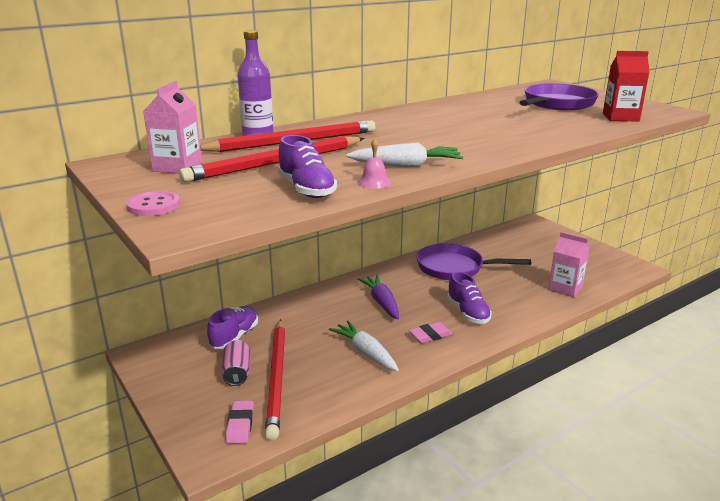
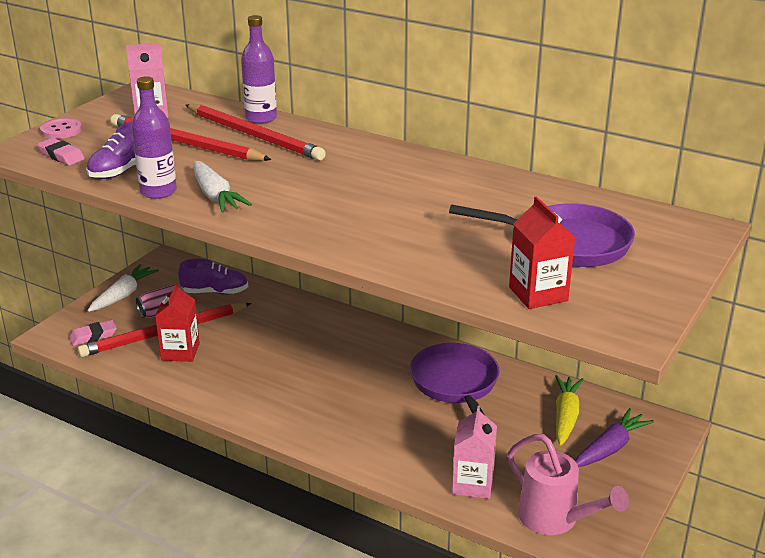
camera: 65 degrees right, 5 degrees up
white carrot [329,321,399,371] -> white carrot moved to [87,264,159,312]
pink bell [358,138,391,189] -> purple bottle [131,76,177,199]
purple carrot [358,275,399,319] -> purple carrot moved to [575,408,654,467]
pink eraser [409,322,453,343] -> pink eraser moved to [37,138,85,165]
purple shoe [447,272,492,324] -> none
none -> red carton [155,283,200,362]
none -> pink watering can [507,434,629,535]
none -> yellow carrot [555,375,584,446]

